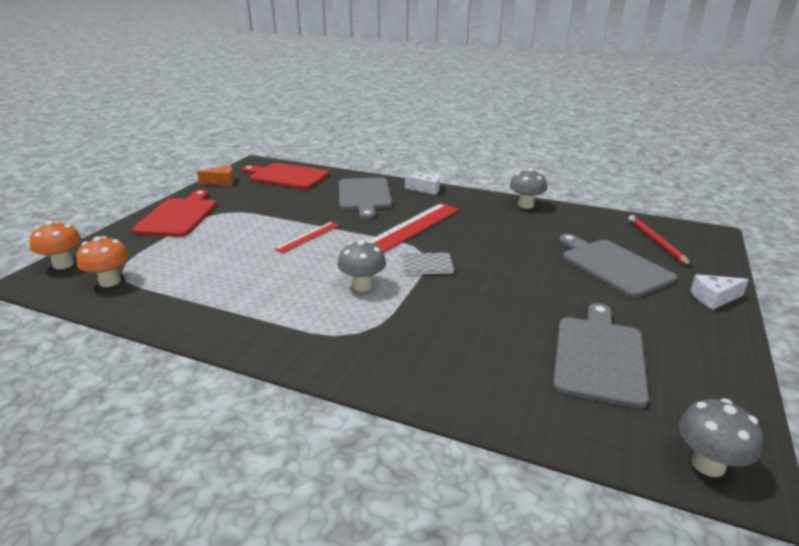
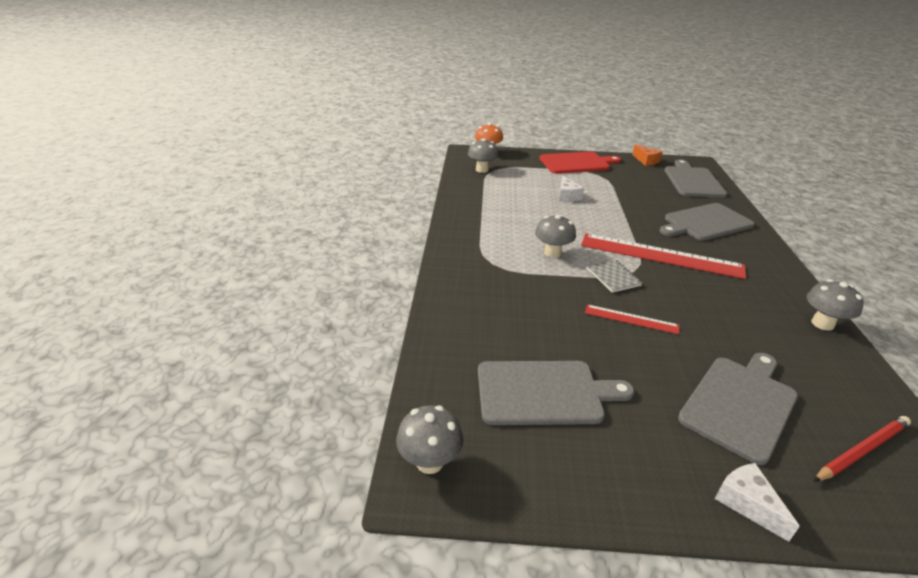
camera: 70 degrees right, 5 degrees up
orange mushroom [76,236,129,287] -> grey mushroom [468,138,499,173]
red cutting board [242,163,329,189] -> grey cutting board [664,159,727,198]
red ruler [274,222,340,253] -> red ruler moved to [585,304,679,334]
white cheese [405,173,440,195] -> white cheese moved to [559,176,584,202]

